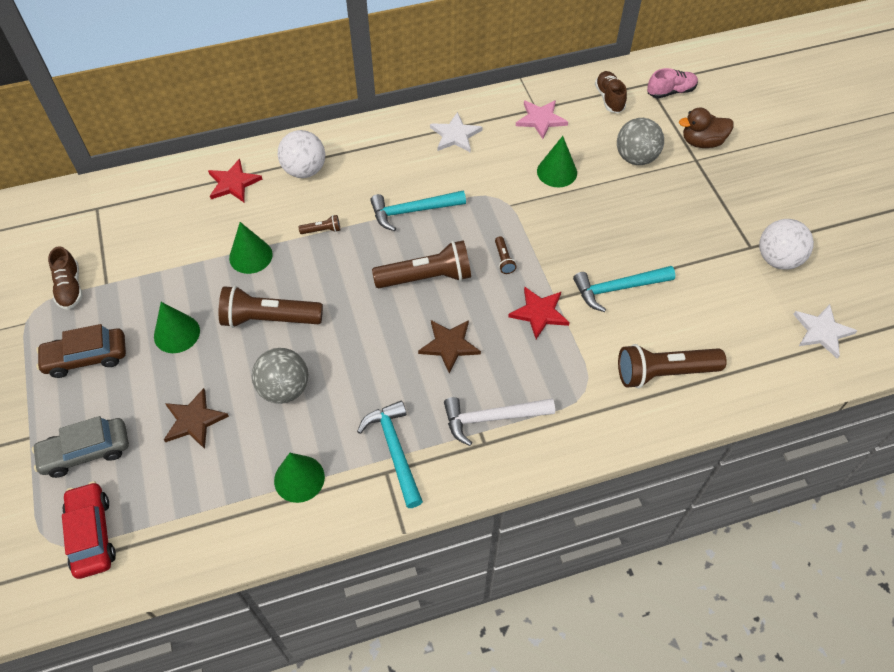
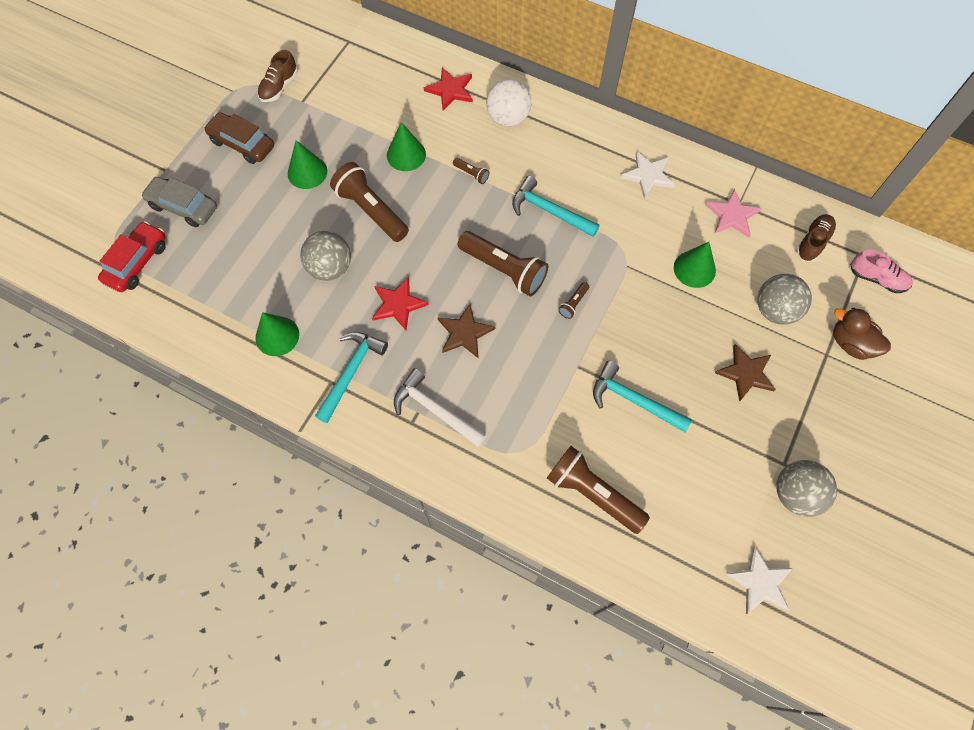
camera: 45 degrees right, 10 degrees up
brown star [164,388,229,449] -> brown star moved to [715,344,776,402]
red star [508,287,570,339] -> red star moved to [372,277,429,330]
white ball [759,219,814,270] -> grey ball [777,460,837,517]

